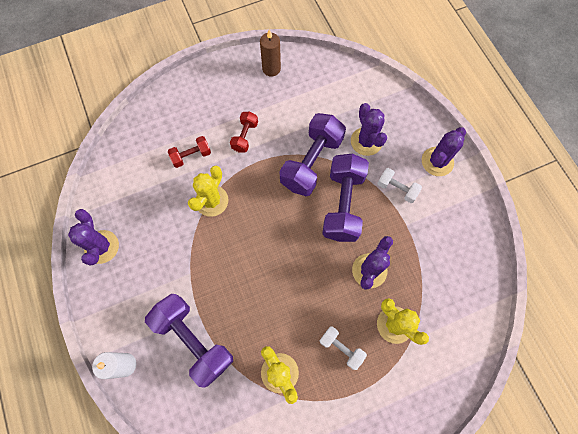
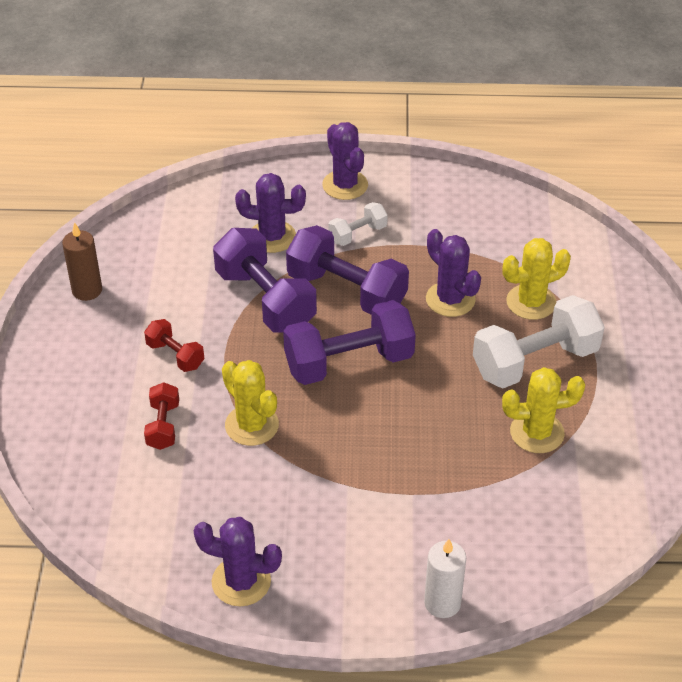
camera: 65 degrees left, 25 degrees down
purple dumbbell [145,294,233,388] -> purple dumbbell moved to [283,300,416,385]
white dumbbell [319,327,367,370] -> white dumbbell [473,295,605,388], size x1.97

